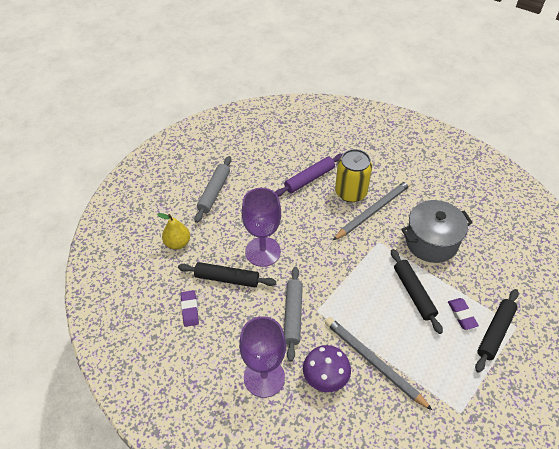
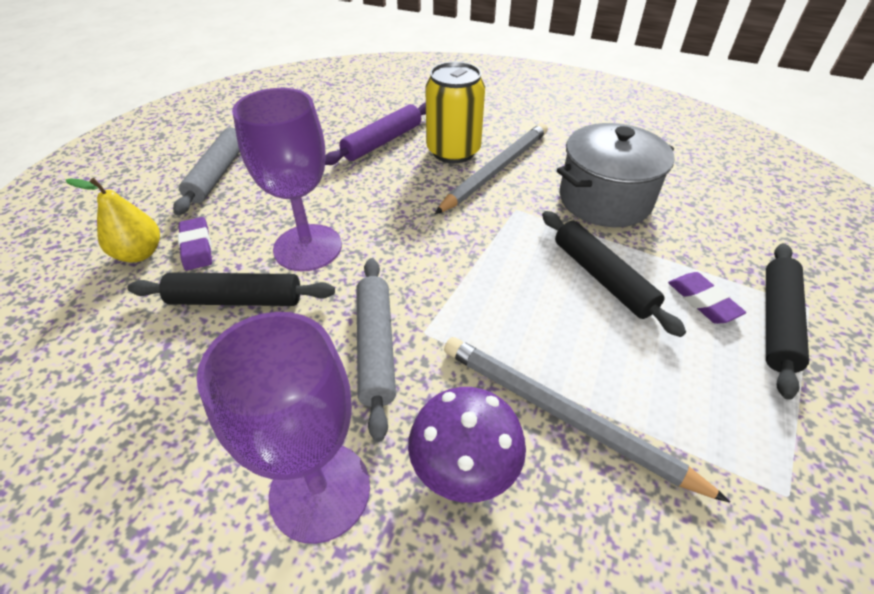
camera: 10 degrees left, 5 degrees down
purple eraser [181,290,199,327] -> purple eraser moved to [178,217,212,270]

